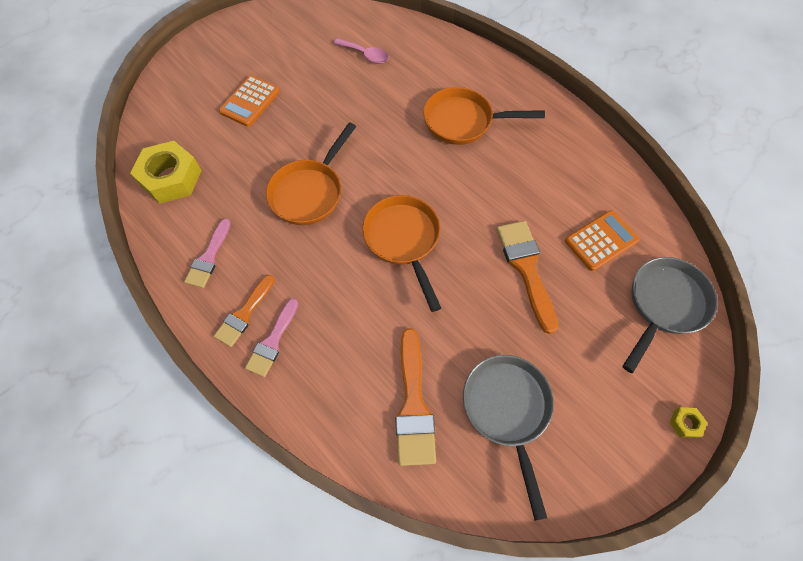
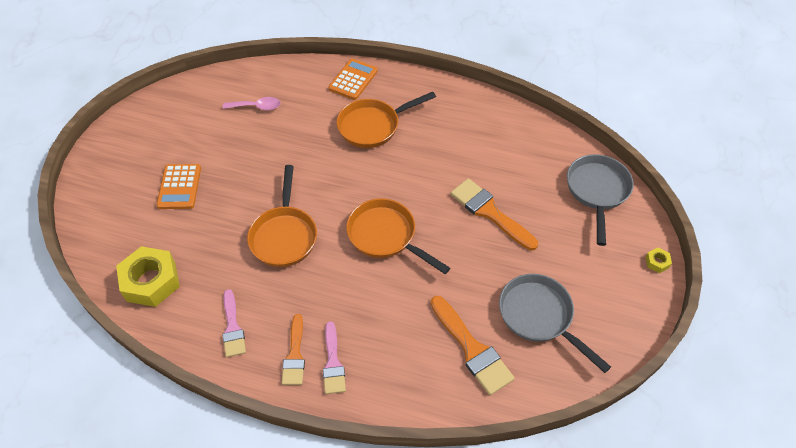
camera: 30 degrees left, 10 degrees down
orange calculator [565,210,640,271] -> orange calculator moved to [328,59,378,100]

